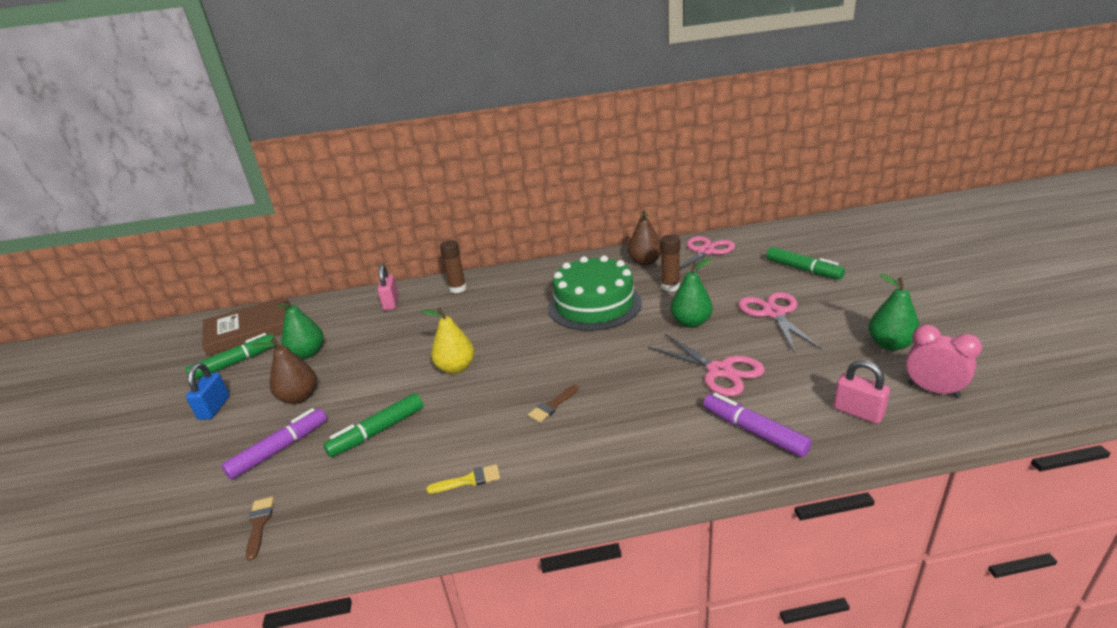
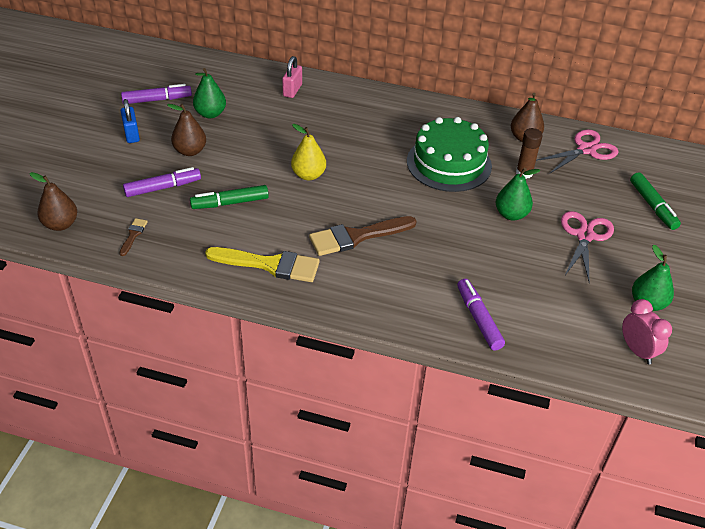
camera: 20 degrees right, 15 degrees up
green marker [185,333,276,380] -> purple marker [121,84,192,104]
blue padlock [186,363,230,420] -> blue padlock turned 45 degrees counterclockwise [121,99,140,143]
brown book [202,298,287,356] -> none
yellow brush [426,464,500,494] -> yellow brush [205,247,320,282], size x2.17
brown glue stick [440,240,467,293] -> none
brown brush [528,384,579,423] -> brown brush [309,216,417,256], size x2.17
pink scissors [648,334,765,396] -> none
pink padlock [833,360,890,424] -> none
none -> brown pear [30,172,77,231]

